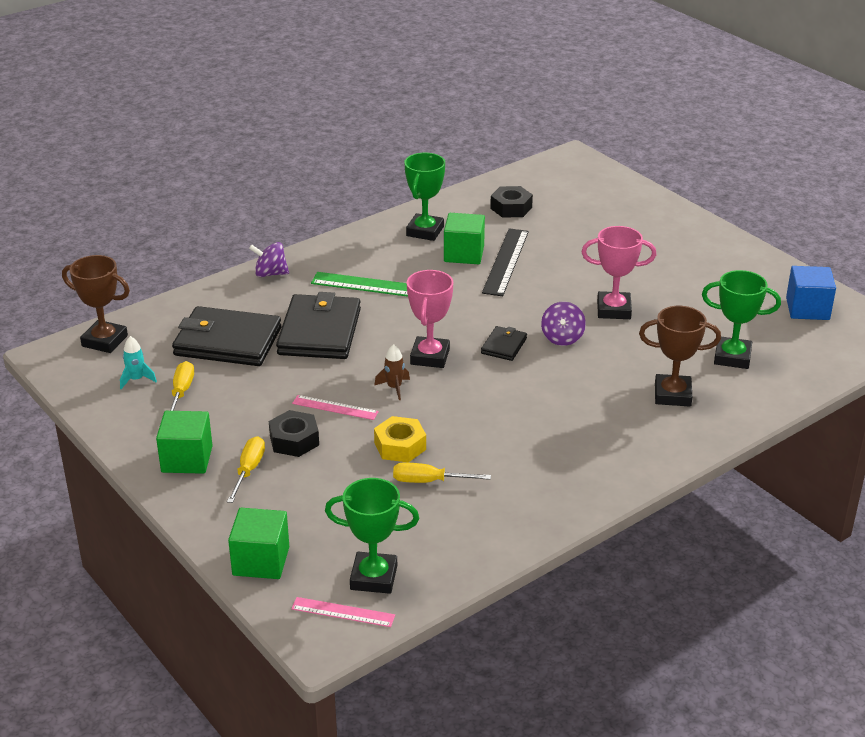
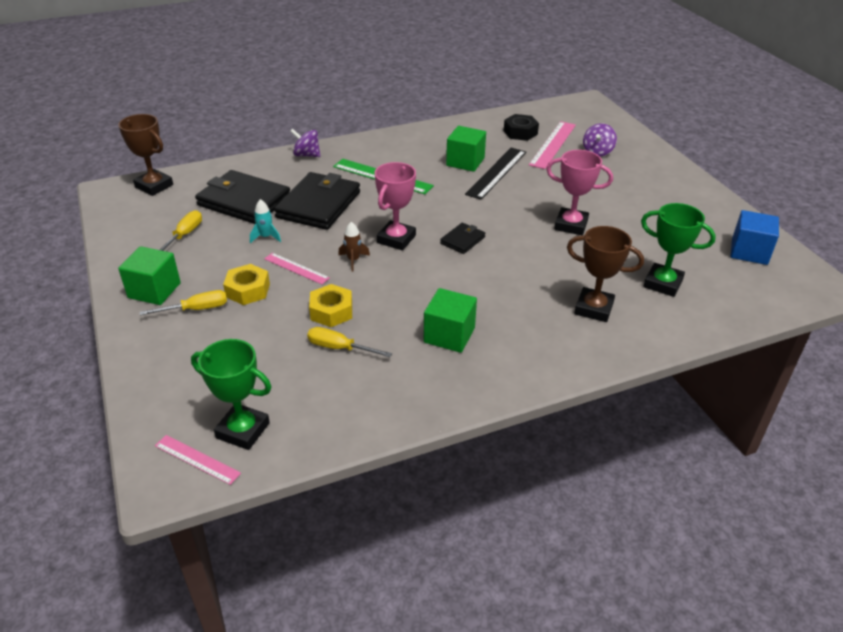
camera: 15 degrees right, 5 degrees up
turquoise rocket [120,336,157,389] -> turquoise rocket moved to [250,199,281,243]
yellow screwdriver [227,436,265,503] -> yellow screwdriver turned 45 degrees clockwise [140,290,227,315]
green cube [228,508,289,579] -> green cube moved to [424,288,477,353]
black nut [269,410,319,457] -> yellow nut [223,264,270,305]
green trophy [404,153,445,241] -> none
purple spinning top [541,302,586,346] -> purple spinning top moved to [583,123,617,156]
none -> pink ruler [529,121,576,169]

